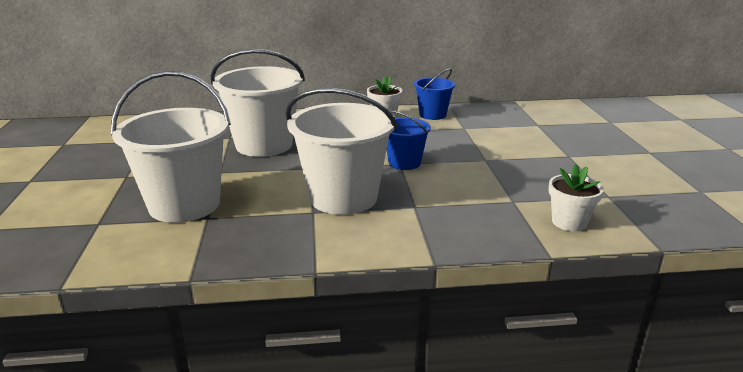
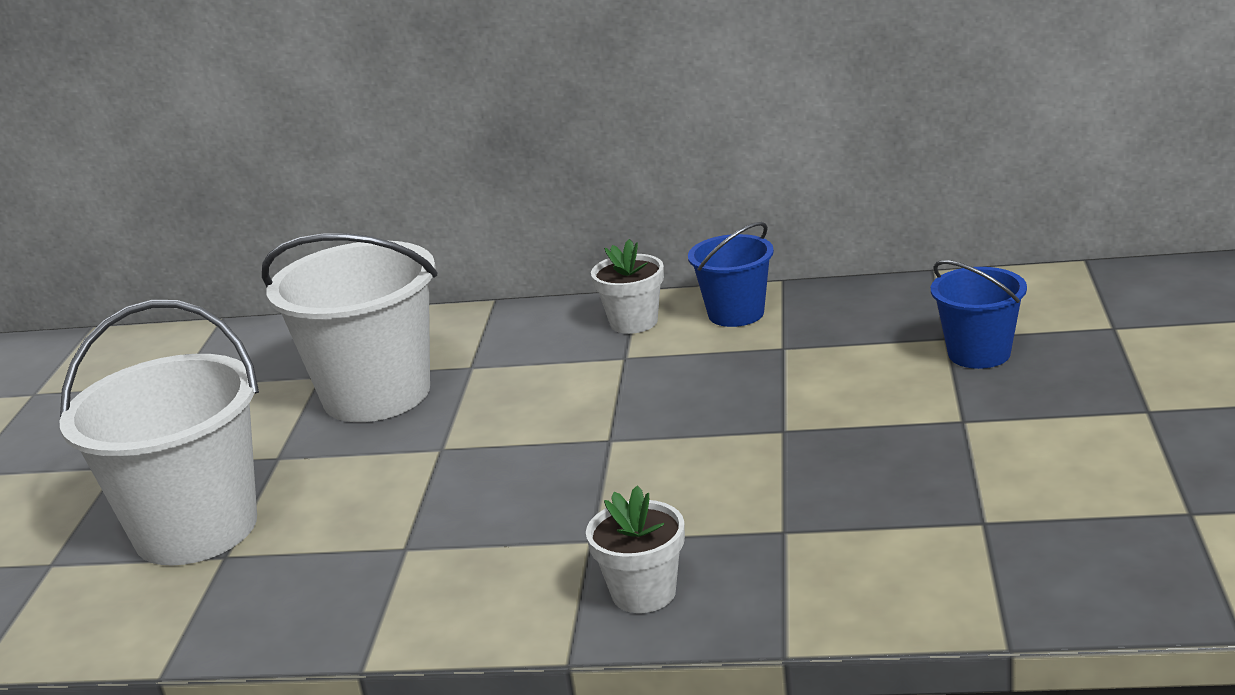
camera: 15 degrees right, 0 degrees up
white bucket [286,88,398,215] -> none
blue bucket [387,110,431,170] -> blue bucket moved to [931,260,1027,369]
white flower pot [549,164,604,231] -> white flower pot moved to [586,486,685,613]

